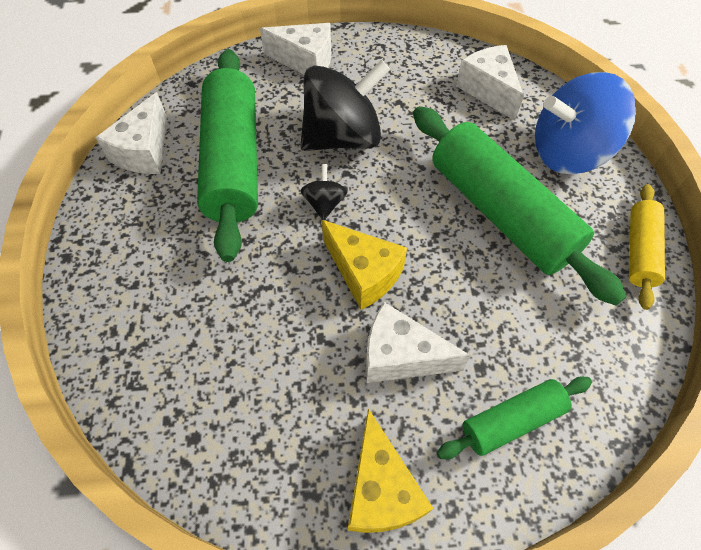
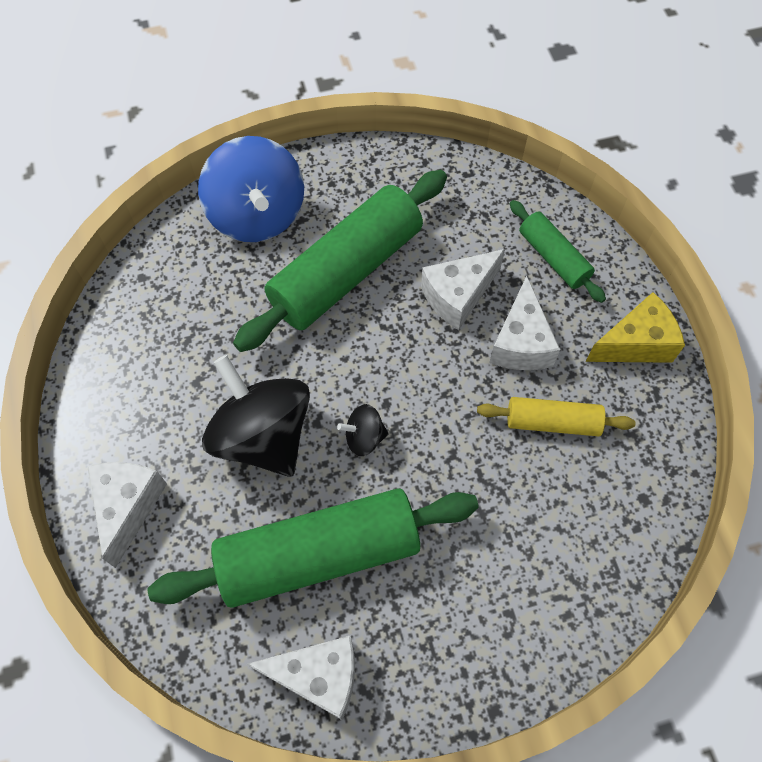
camera: 100 degrees left, 5 degrees up
yellow cheese [322,220,407,310] -> none
white cheese [456,45,524,121] -> white cheese moved to [421,249,505,330]
yellow rolling pin [629,184,665,310] -> yellow rolling pin moved to [477,397,636,436]

